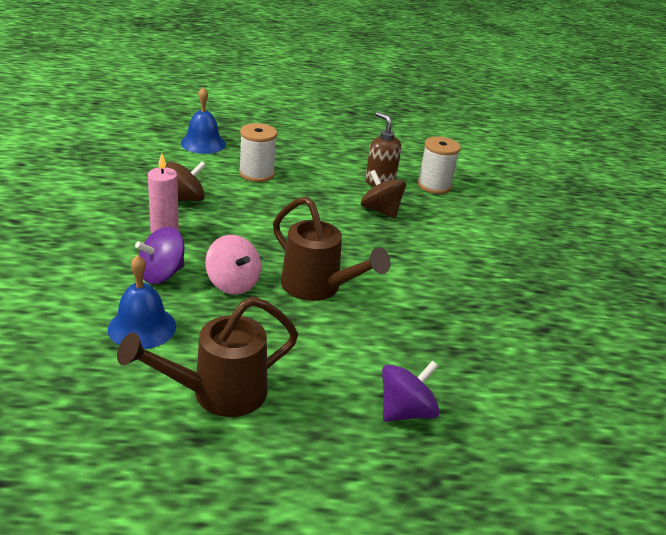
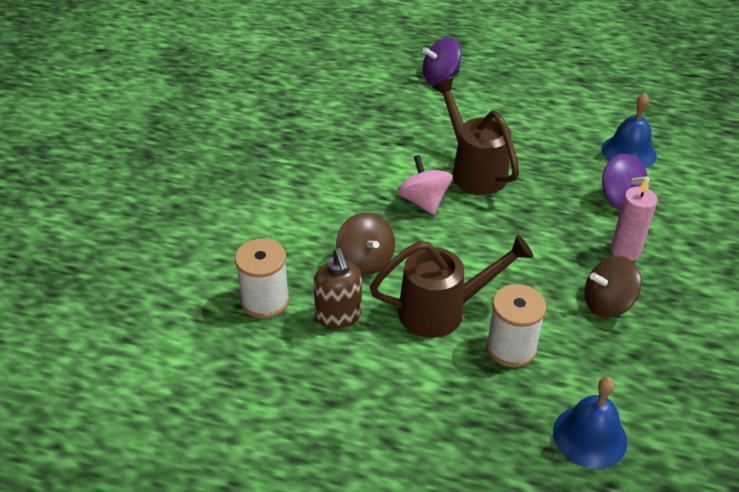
camera: 160 degrees left, 10 degrees up
brown watering can [117,297,298,417] -> brown watering can moved to [370,235,533,338]
purple spinning top [135,227,185,284] -> purple spinning top turned 75 degrees clockwise [602,154,649,210]
pink spinning top [205,235,261,295] -> pink spinning top moved to [397,155,453,215]

